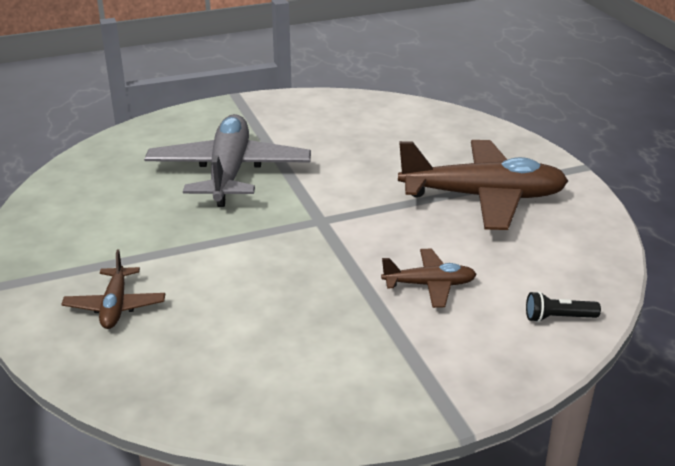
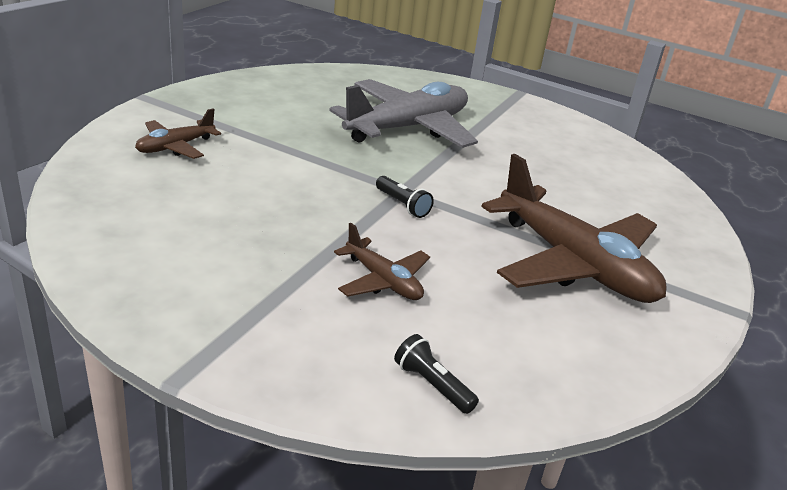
camera: 45 degrees right, 0 degrees up
none -> black flashlight [376,176,434,218]

